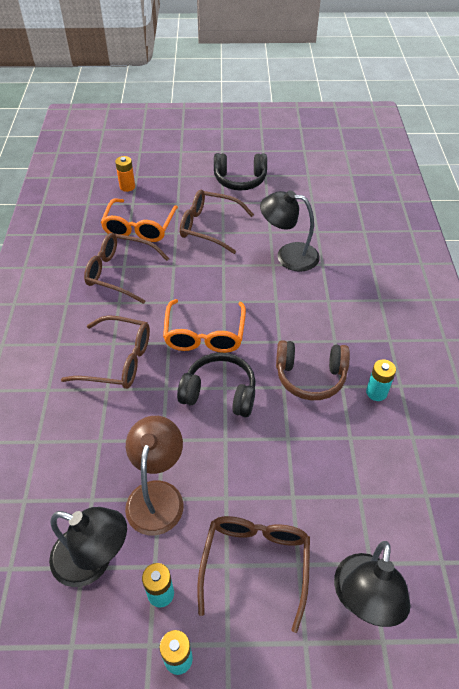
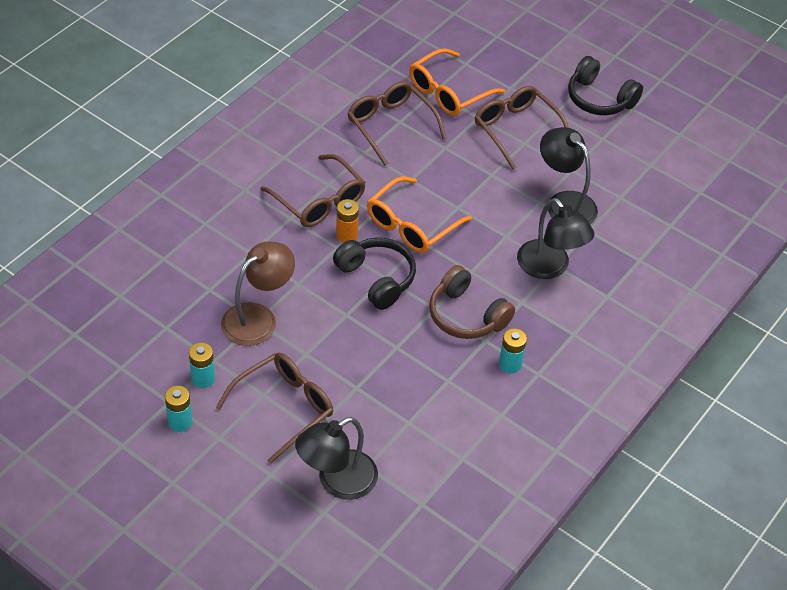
camera: 35 degrees right, 0 degrees up
black lamp [49,507,127,587] -> black lamp moved to [517,198,595,279]
orange battery [115,156,135,192] -> orange battery moved to [336,199,359,243]

